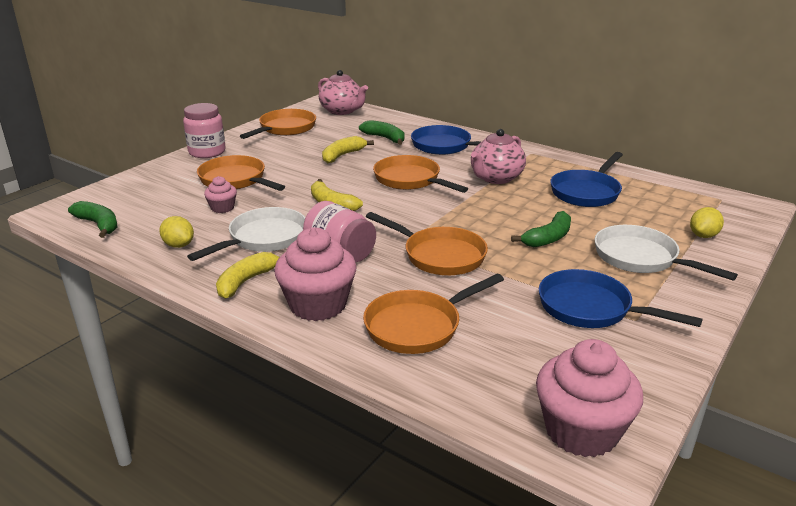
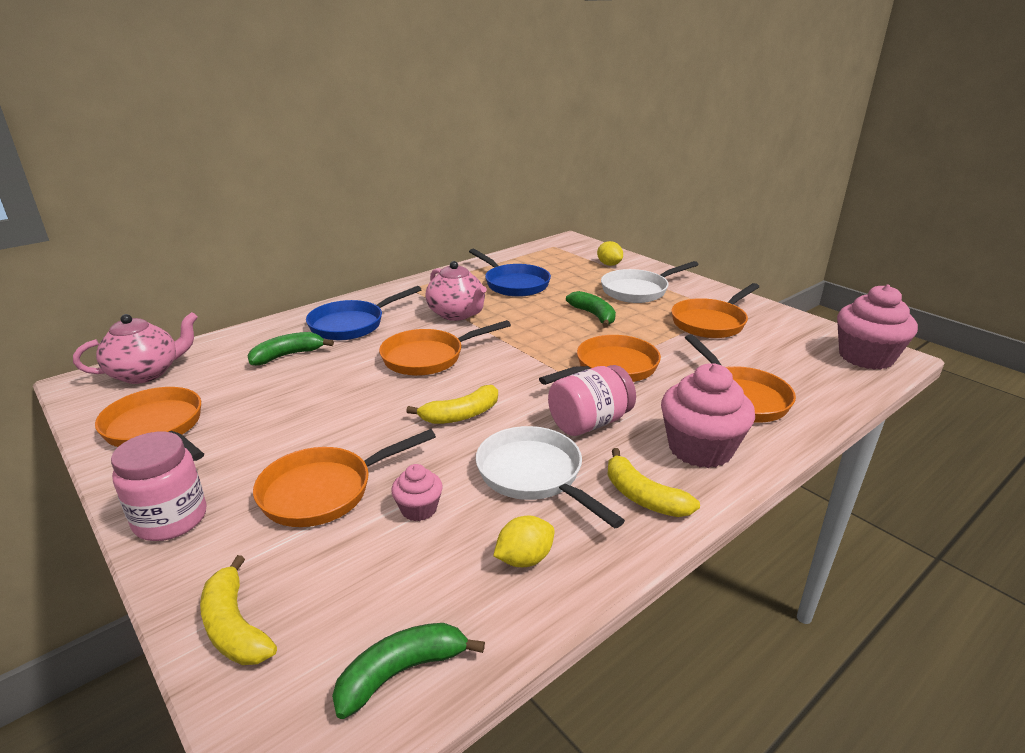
camera: 75 degrees left, 0 degrees up
yellow banana [322,136,374,163] -> yellow banana moved to [200,555,277,665]
blue pan [539,269,702,328] -> orange pan [671,283,759,338]

